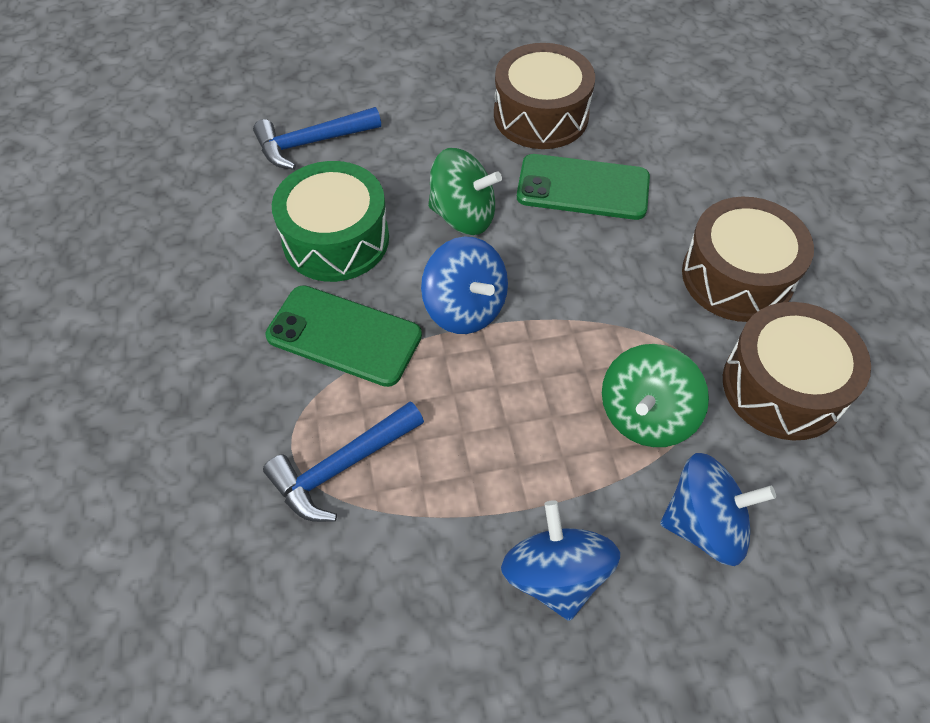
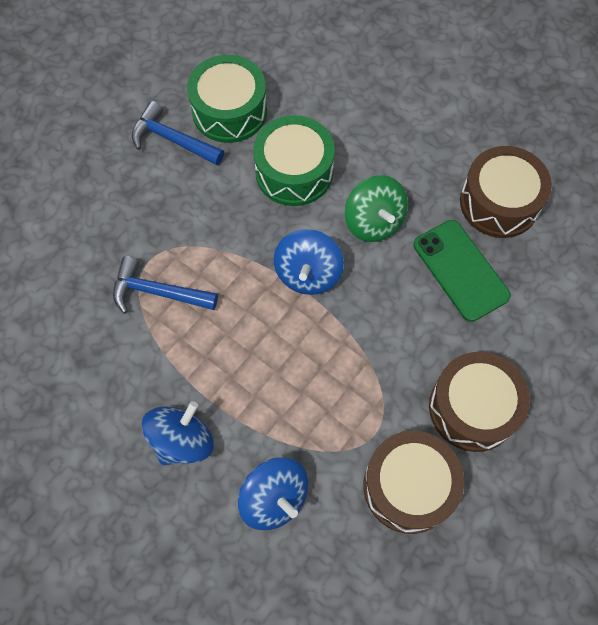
camera: 50 degrees right, 10 degrees up
blue hammer [253,107,381,170] -> blue hammer moved to [132,101,224,165]
green phone [265,285,422,387] -> none
green spinning top [602,344,709,447] -> none
none -> green drum [187,55,267,143]

